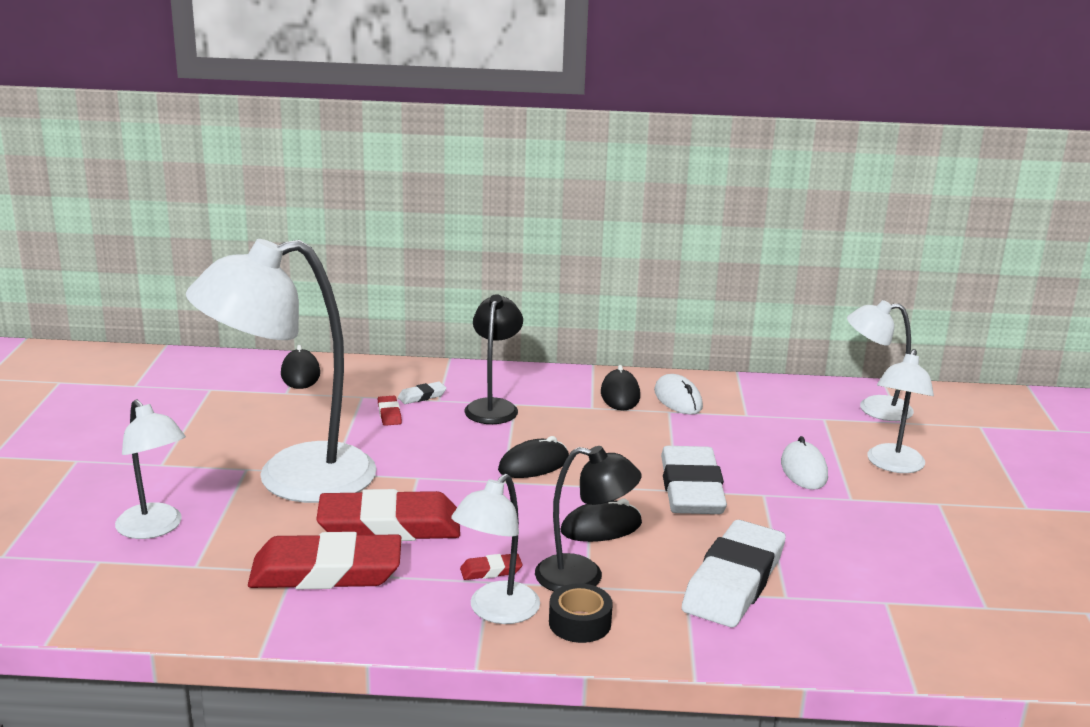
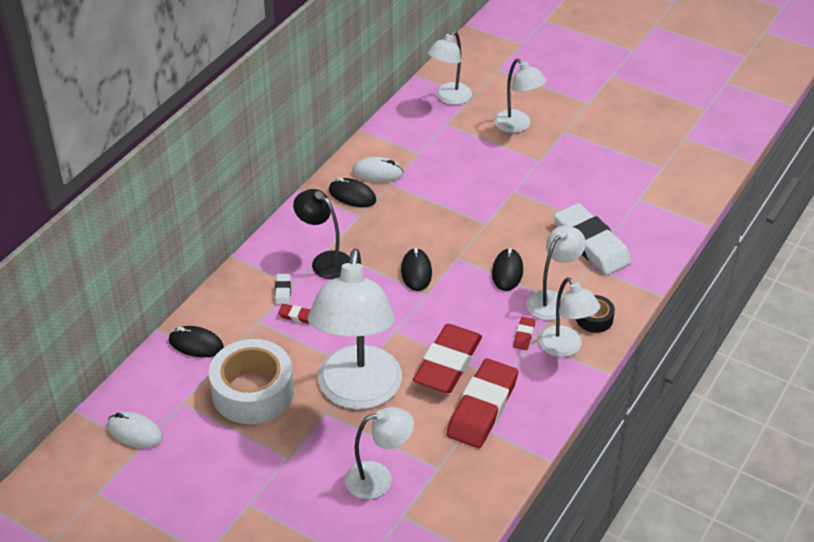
camera: 60 degrees left, 20 degrees up
black lamp [535,446,641,591] -> white lamp [527,225,586,320]
white eraser [661,446,727,514] -> none
white mouse [781,436,828,490] -> white mouse moved to [107,412,163,448]
none -> white tape [209,339,294,424]

